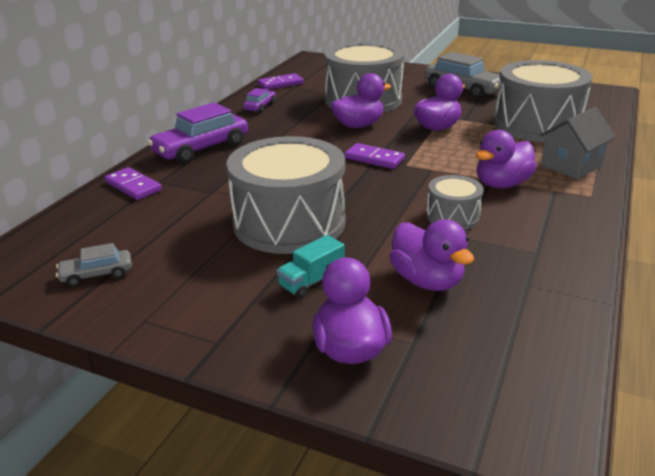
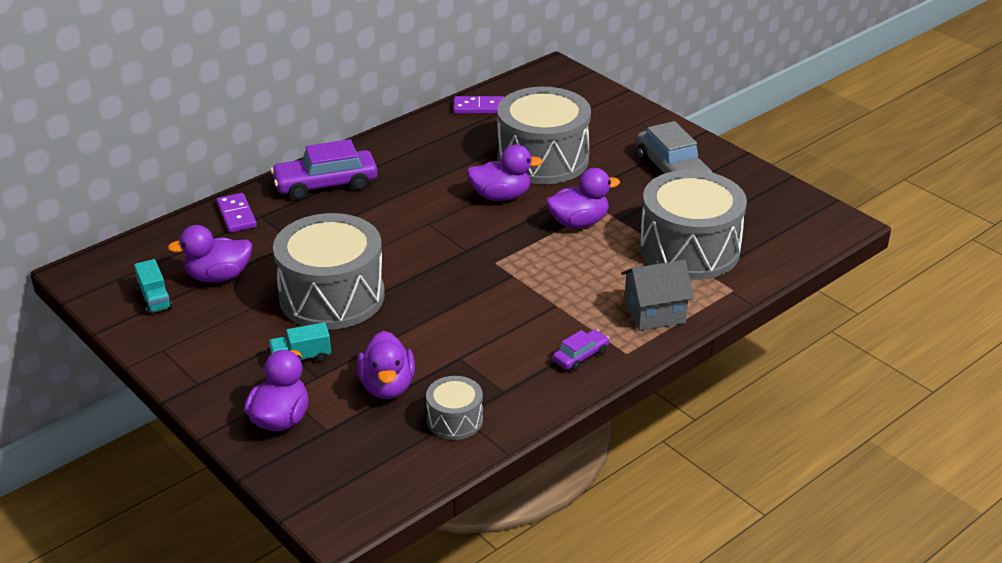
camera: 25 degrees right, 5 degrees up
grey car [56,243,132,286] -> turquoise truck [134,259,172,314]
purple car [243,88,276,112] -> purple car moved to [553,329,610,371]
purple domino [344,143,405,169] -> none
grey drum [426,175,484,230] -> grey drum moved to [426,376,483,440]
purple duck [476,130,537,189] -> purple duck moved to [168,225,253,282]

